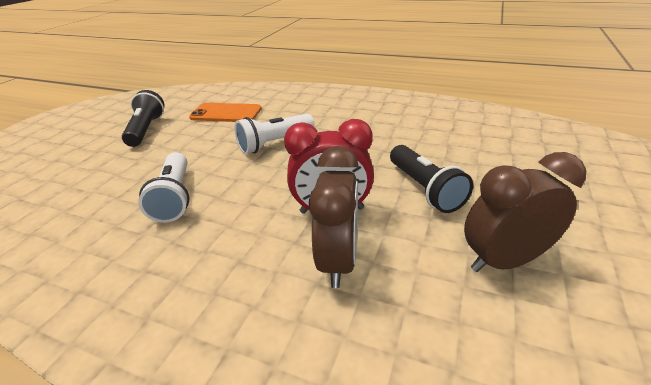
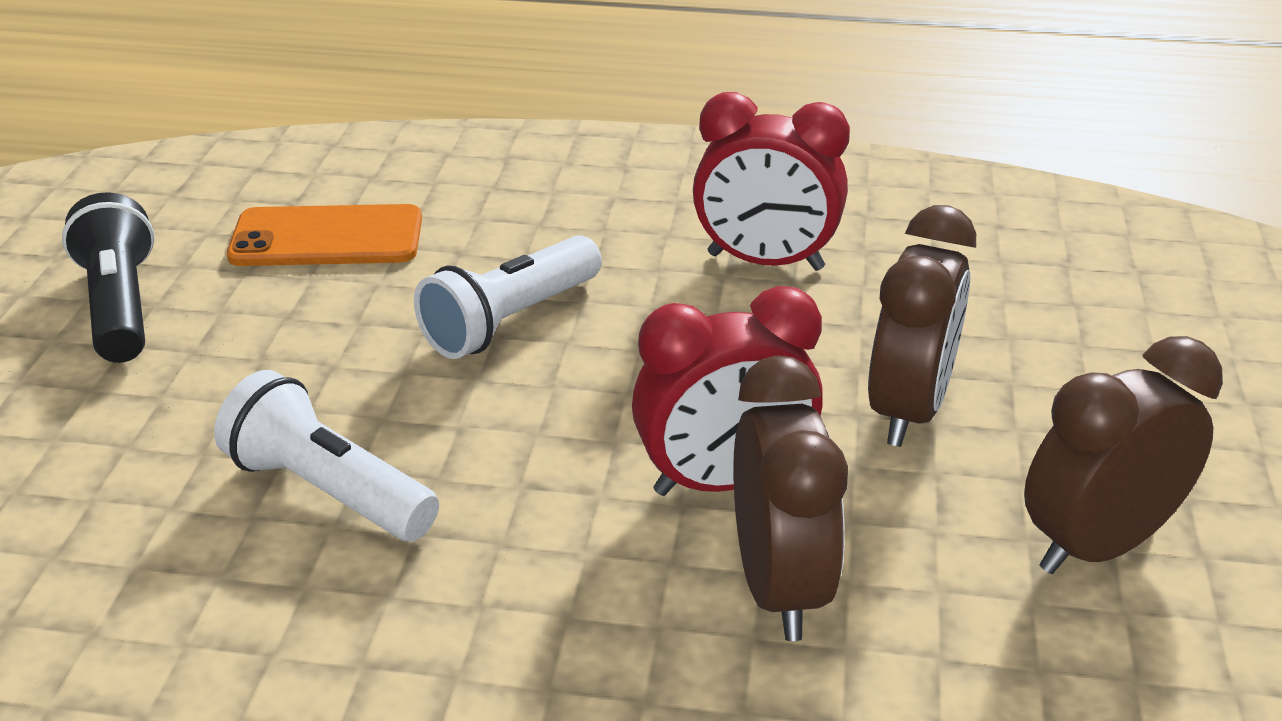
camera: 15 degrees left, 0 degrees up
white flashlight [138,152,189,223] -> white flashlight turned 150 degrees clockwise [214,370,439,541]
black flashlight [390,145,473,213] -> brown clock [868,205,976,447]
none -> red clock [693,92,850,271]

